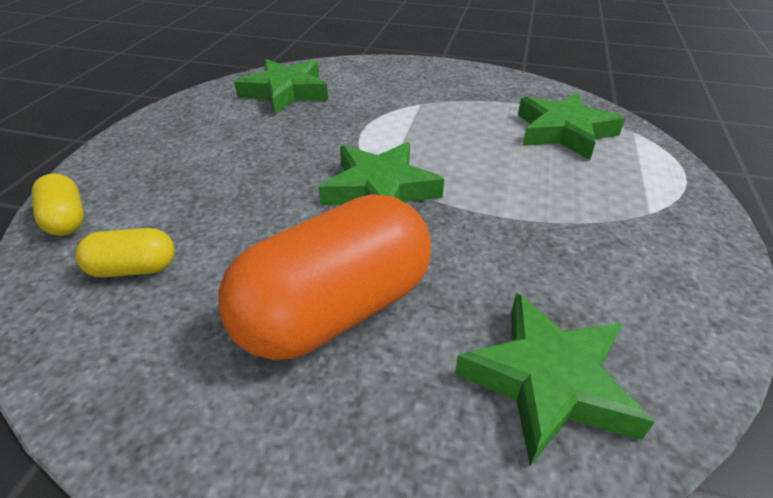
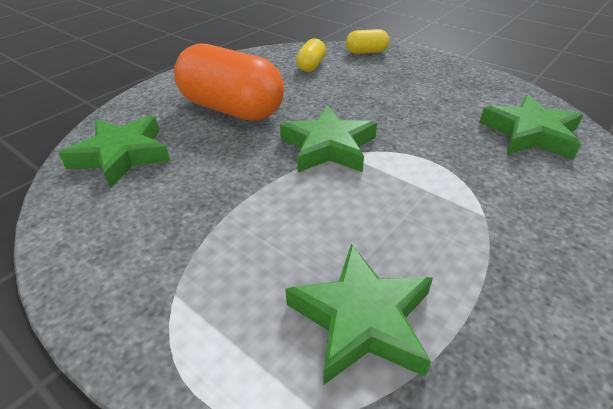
camera: 115 degrees right, 0 degrees up
orange capsule [219,194,431,360] -> orange capsule turned 45 degrees counterclockwise [174,44,284,121]

